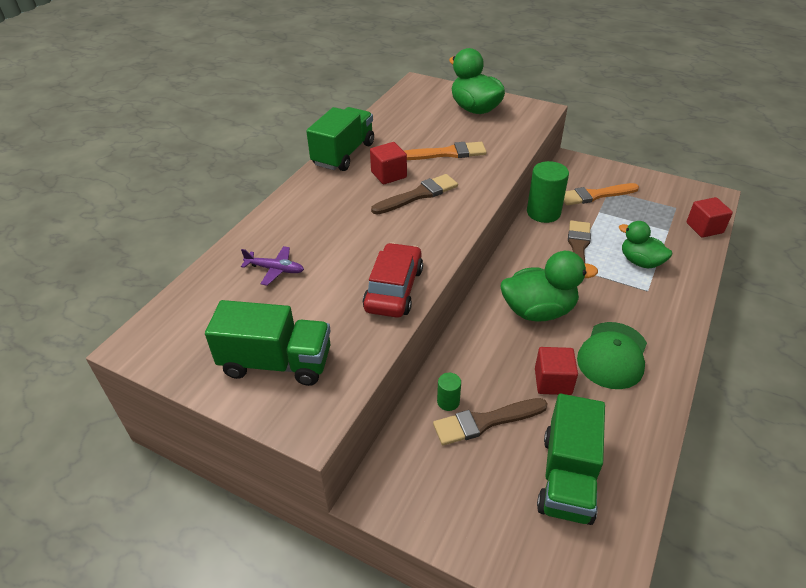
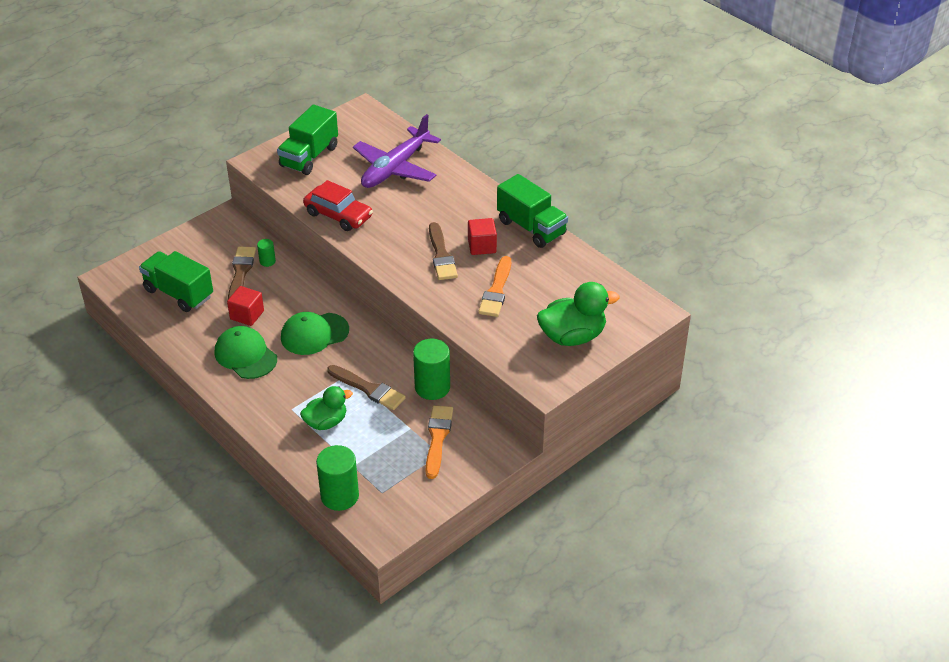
camera: 110 degrees right, 0 degrees up
purple plane [241,246,304,286] -> purple plane [353,114,441,188], size x2.25
green duck [501,251,598,322] -> green cap [281,312,349,355]
red cube [686,197,733,238] -> green cylinder [316,445,359,511]

